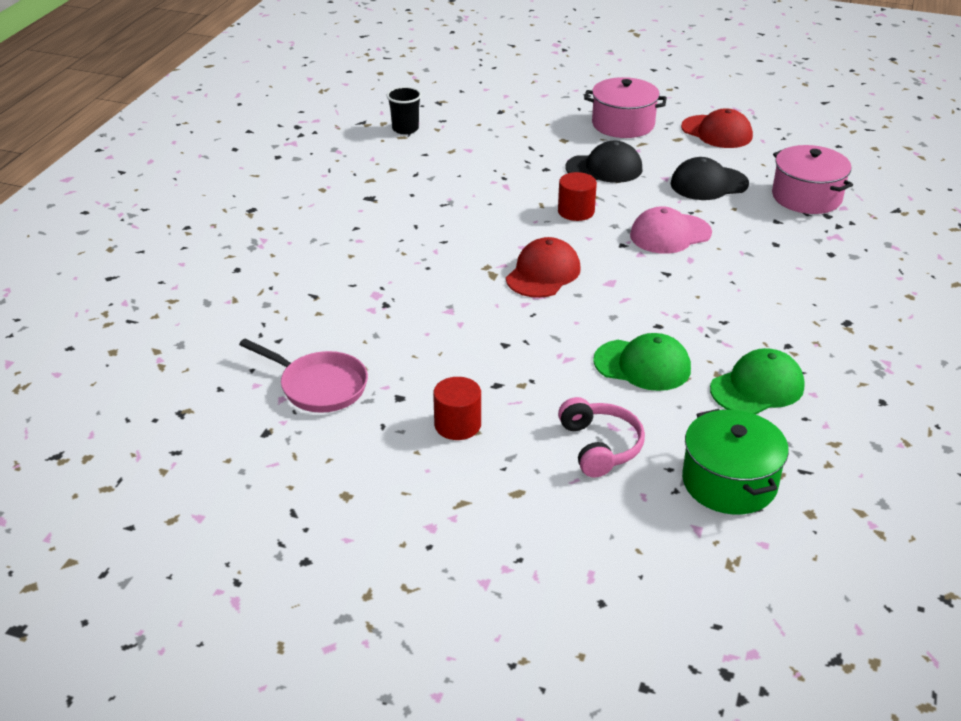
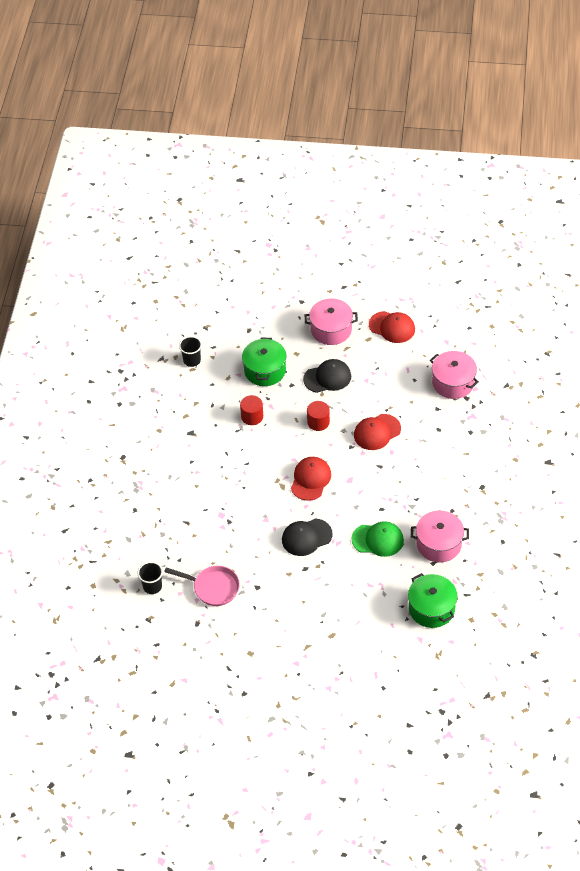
camera: 10 degrees left, 15 degrees up
red cylinder [433,377,481,440] -> red cylinder moved to [240,395,263,425]
pink headphones [558,397,645,478] -> none
pink cap [630,206,712,254] -> red cap [354,414,401,450]
black cap [671,157,749,200] -> black cap moved to [282,518,332,556]
green cap [710,348,805,414] -> pink pot [411,510,469,563]
none -> black cup [138,562,163,594]
none -> green pot [242,337,286,386]

